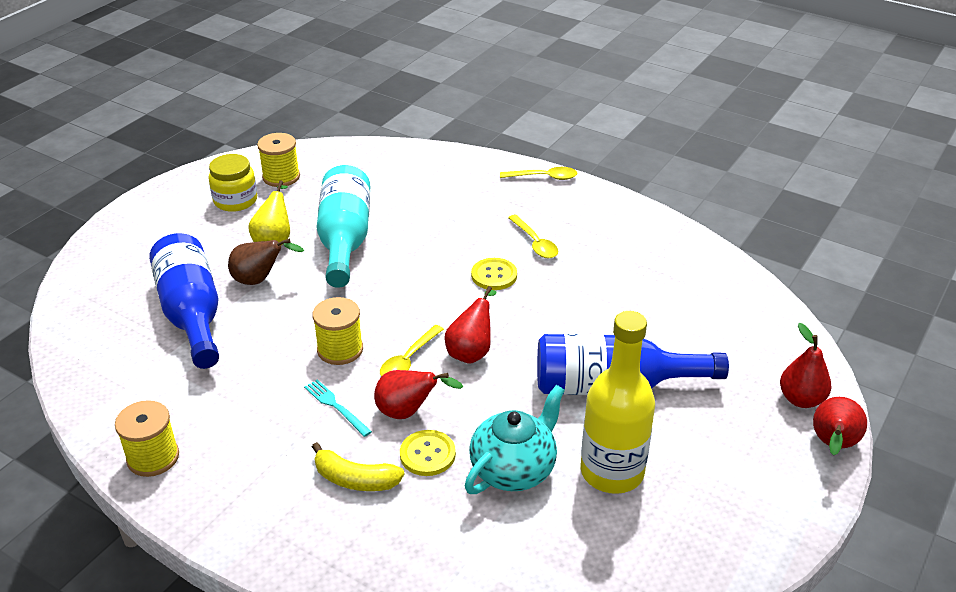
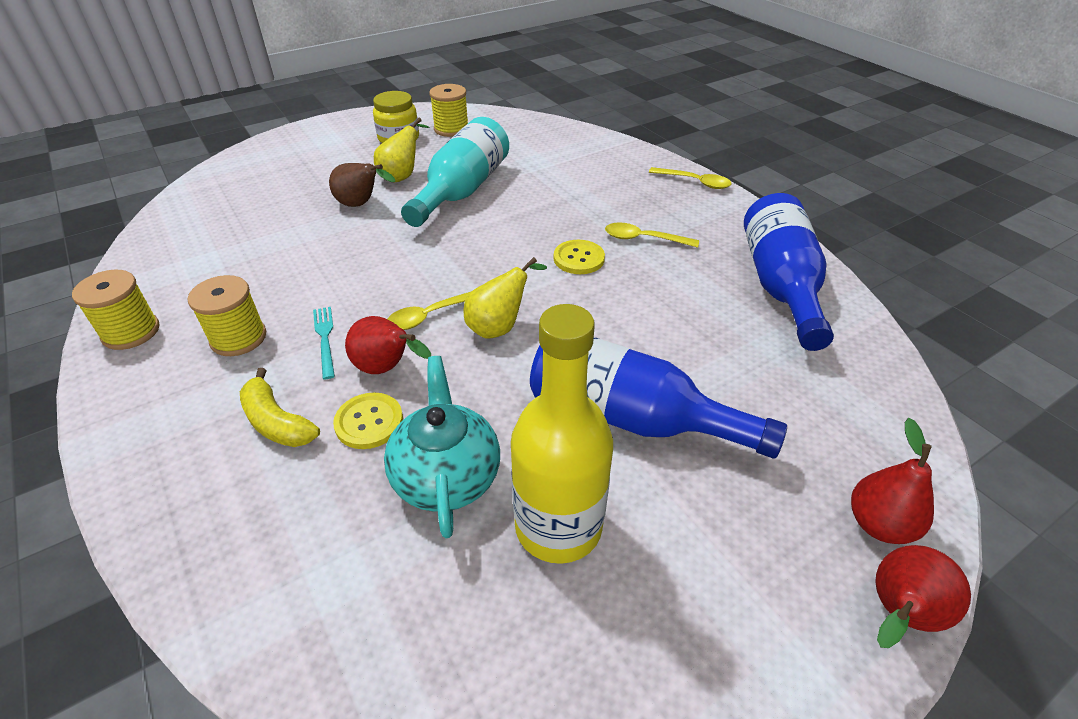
camera: 25 degrees right, 5 degrees up
blue bottle [149,233,219,369] -> blue bottle moved to [744,193,834,351]
yellow spool [312,297,363,365] -> yellow spool moved to [188,275,266,356]
red pear [445,286,496,364] -> yellow pear [464,257,547,339]
turquoise teapot [465,385,565,494] -> turquoise teapot turned 75 degrees counterclockwise [384,356,500,538]
yellow spoon [508,215,558,258] -> yellow spoon turned 105 degrees clockwise [605,222,699,248]

